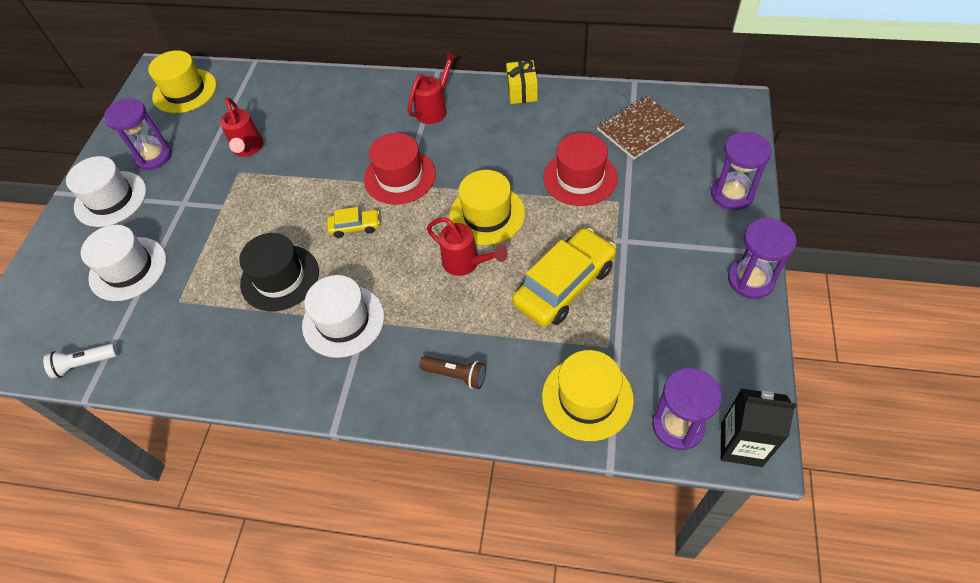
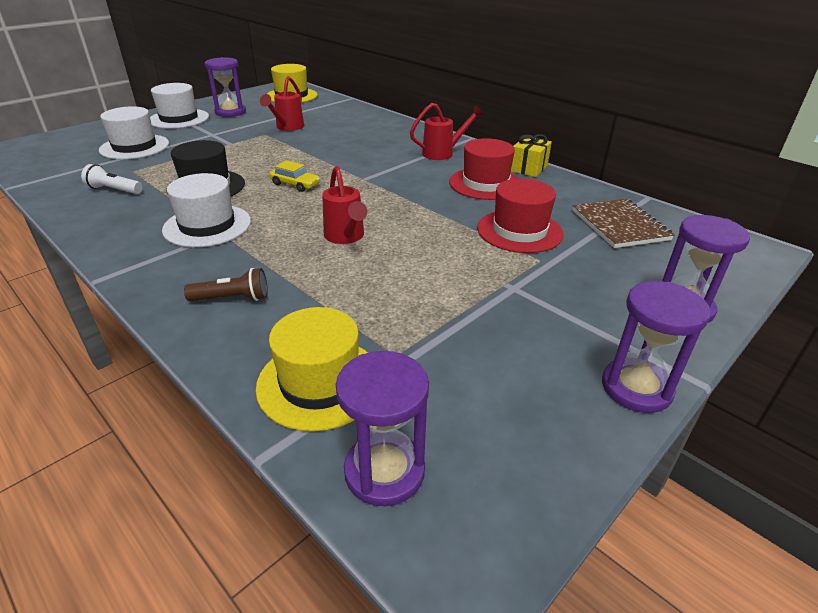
camera: 30 degrees right, 20 degrees down
white flashlight [43,343,118,378] -> white flashlight moved to [81,164,142,194]
red hat [364,133,436,205] -> red hat moved to [449,138,519,200]
brown flashlight [419,356,486,389] -> brown flashlight turned 60 degrees counterclockwise [184,268,268,301]
yellow hat [449,170,525,245] -> none
yellow car [512,228,616,327] -> none
brown notebook [597,96,685,159] -> brown notebook turned 75 degrees clockwise [572,199,675,248]
black carton [721,389,797,467] -> none

